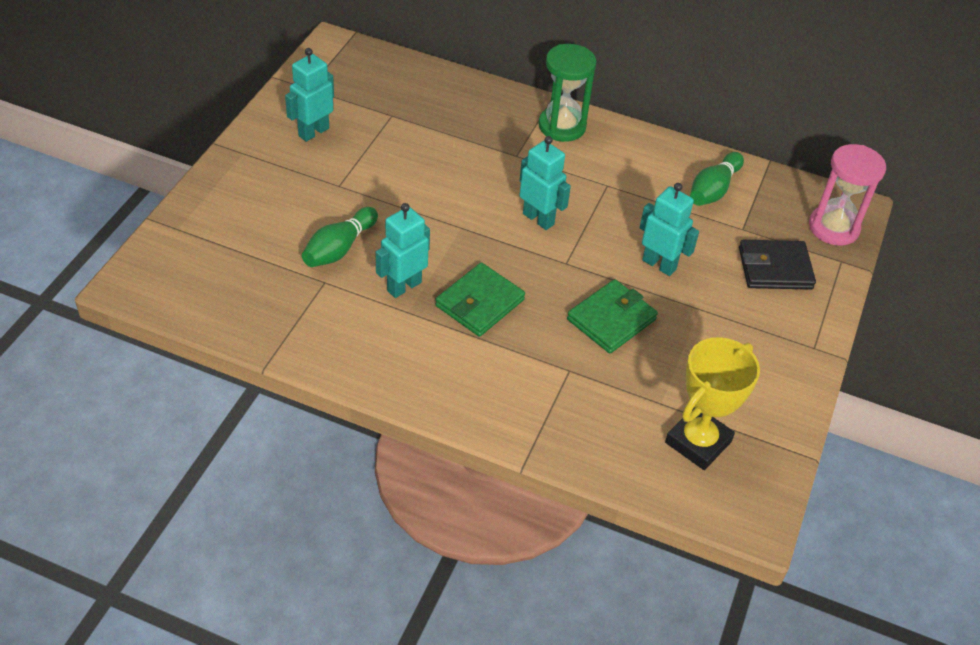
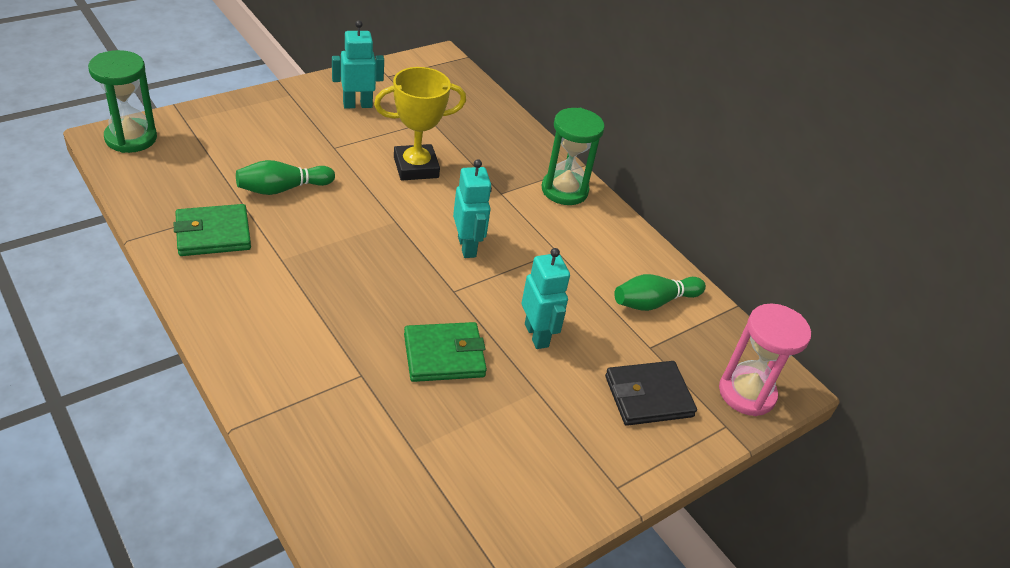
camera: 30 degrees right, 5 degrees down
turquoise robot [376,203,430,298] -> none
green wallet [435,263,525,337] -> green wallet moved to [173,204,251,256]
yellow trophy [665,337,760,470] -> yellow trophy moved to [374,67,466,181]
black wallet [739,240,816,290] -> black wallet turned 45 degrees counterclockwise [605,361,697,426]
none -> green hourglass [88,50,157,153]

